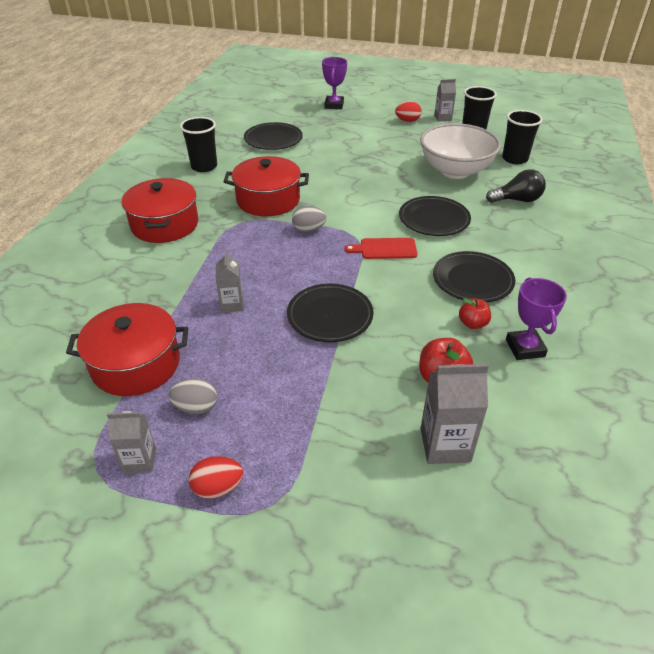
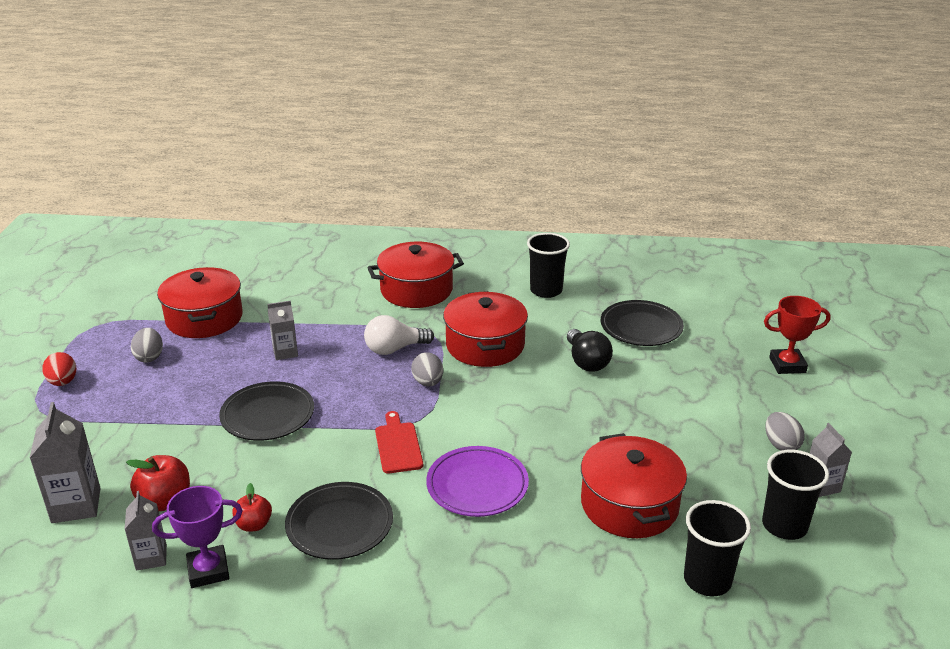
camera: 80 degrees right, 10 degrees down
grey carton [107,411,156,473] -> grey carton moved to [125,491,167,571]
purple trophy [322,57,347,109] -> red trophy [764,296,831,374]
red egg [395,101,421,122] -> grey egg [766,412,805,451]
black plate [399,196,471,236] -> purple plate [426,446,529,517]
white bowl [420,123,501,179] -> red pot [581,433,687,538]
black light bulb [486,169,546,203] -> black light bulb moved to [567,329,613,372]
none -> white light bulb [364,315,434,355]

